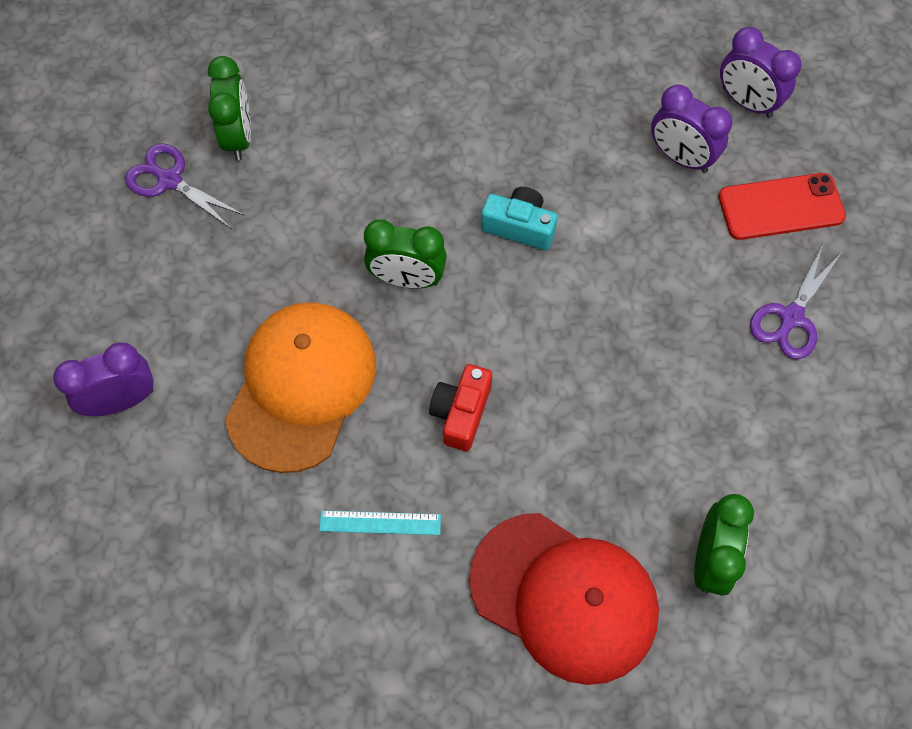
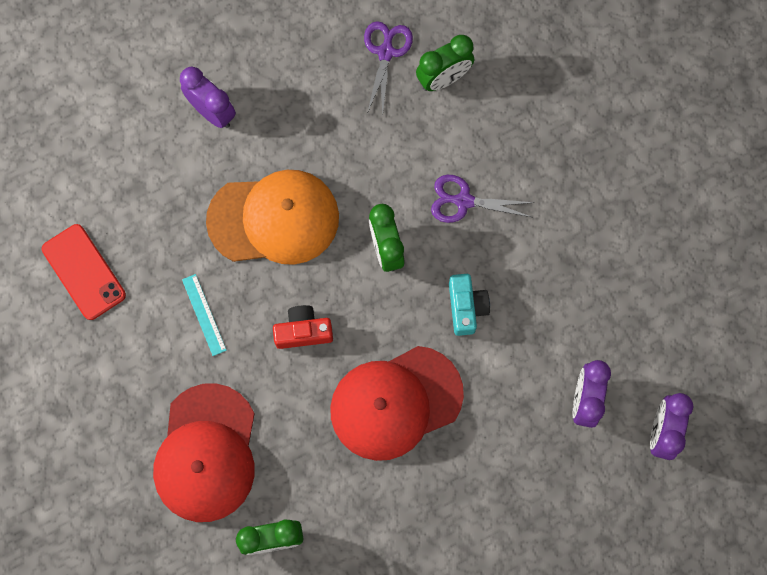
camera: 65 degrees right, 10 degrees up
red phone [718,173,846,240] -> red phone moved to [42,224,126,320]
purple scissors [750,244,841,359] -> purple scissors moved to [431,175,535,223]
none -> red cap [330,346,464,461]

